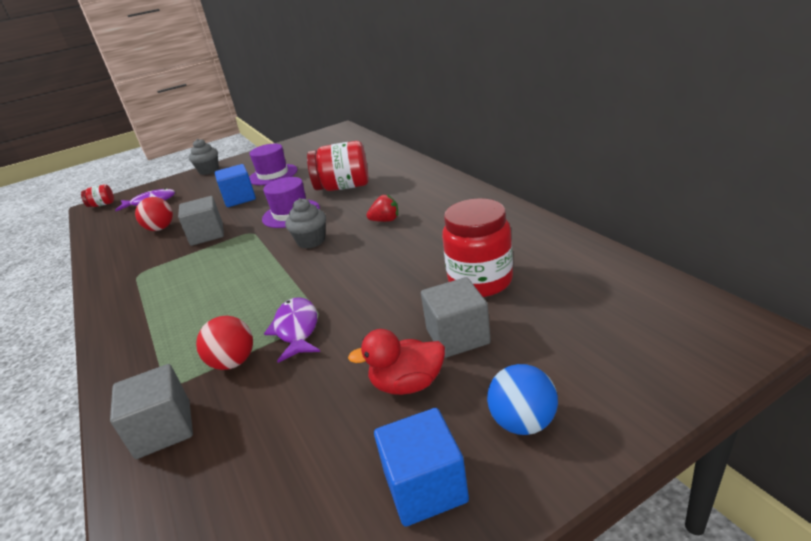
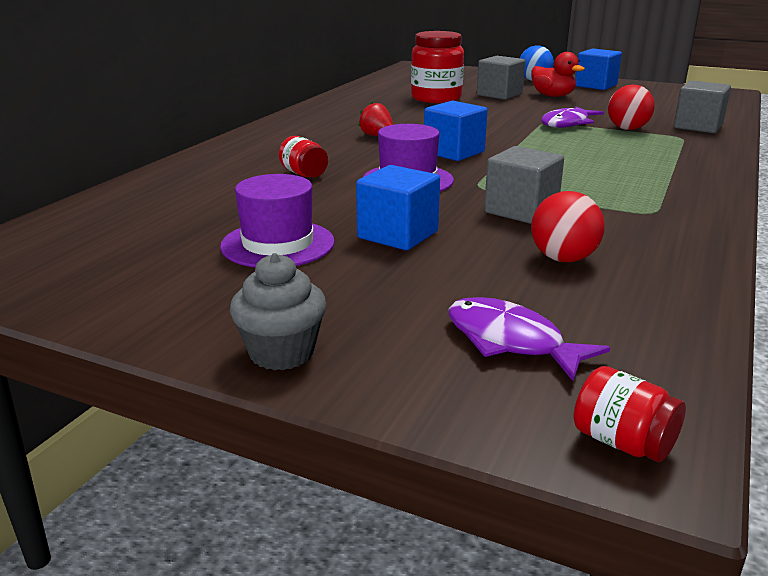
camera: 130 degrees left, 5 degrees down
grey cupcake [285,198,326,249] -> blue cube [424,101,488,161]
red jar [307,141,369,191] -> red jar [279,136,328,178], size x0.49

